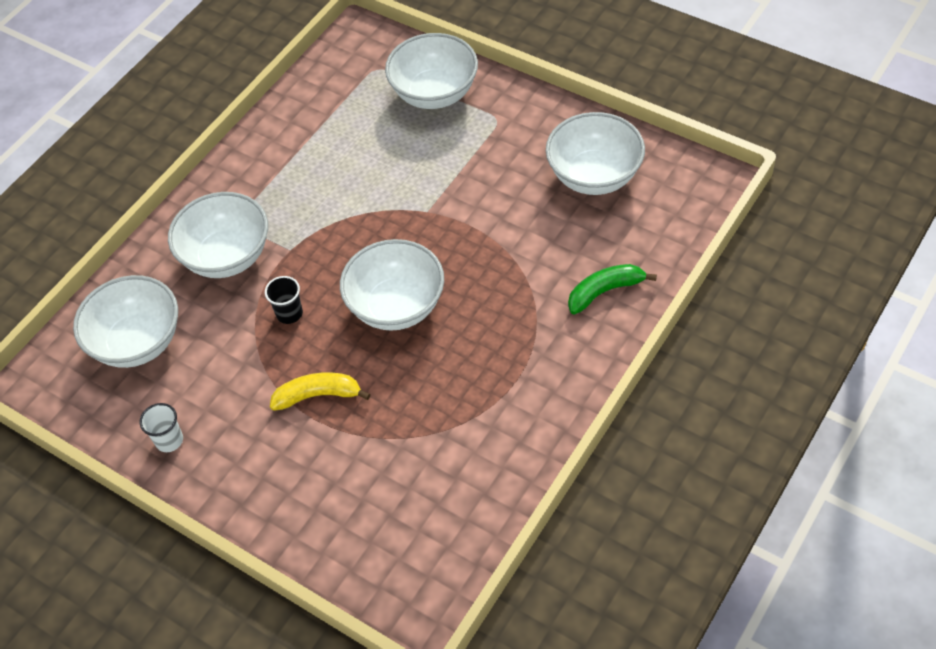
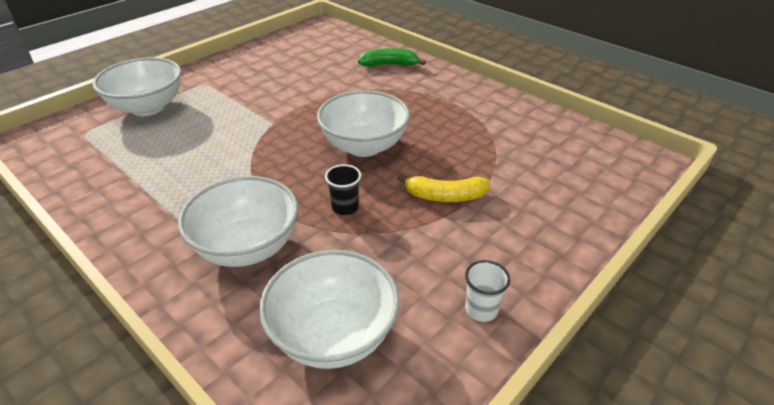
camera: 85 degrees left, 15 degrees down
yellow banana [270,372,371,411] -> yellow banana turned 90 degrees counterclockwise [397,174,490,202]
white bowl [546,112,645,195] -> none
green banana [568,264,657,315] -> green banana turned 105 degrees clockwise [358,48,426,67]

